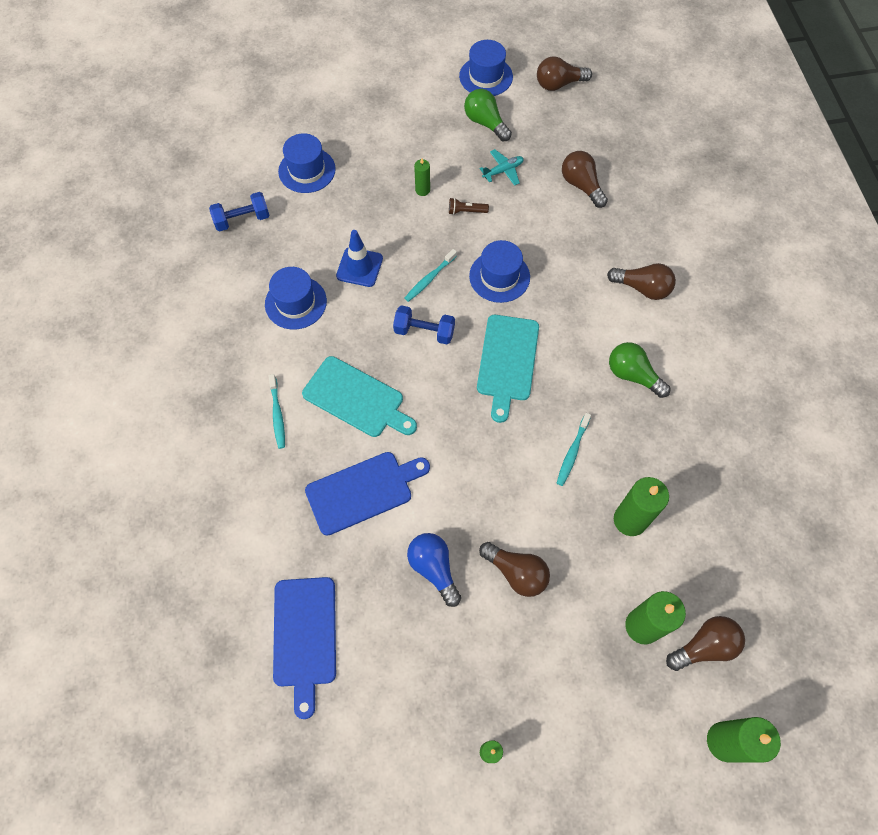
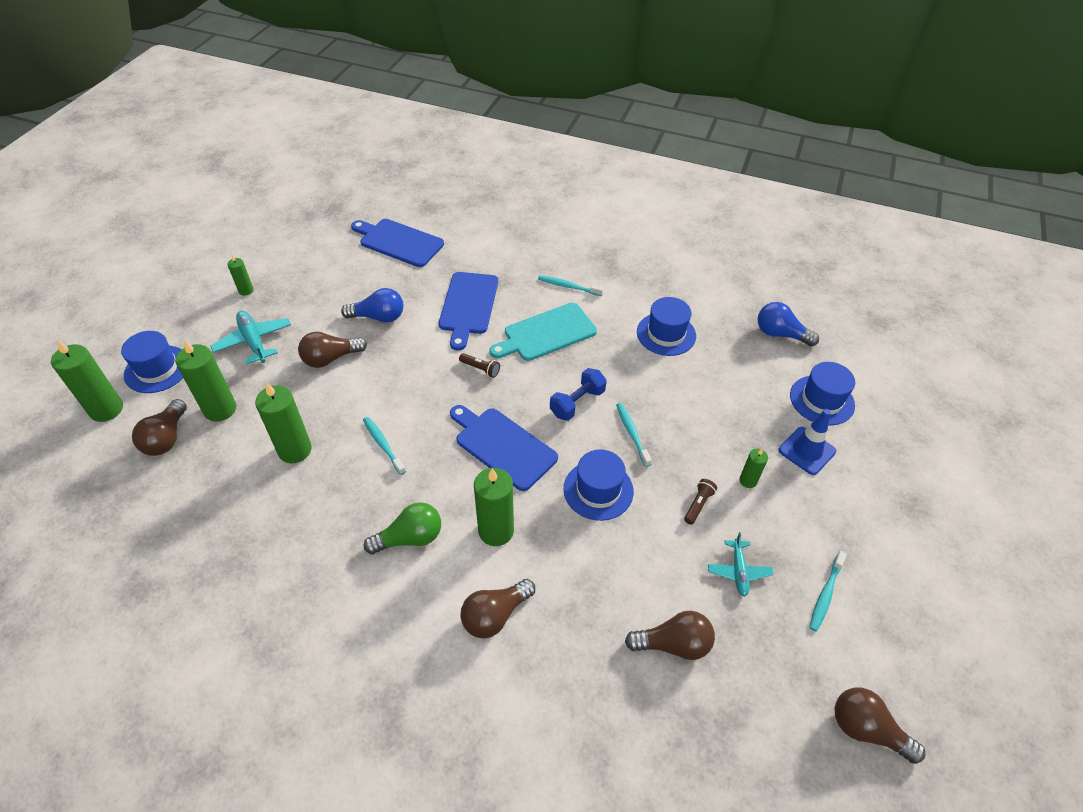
camera: 120 degrees right, 15 degrees down
blue dumbbell [209,192,270,232] -> blue light bulb [757,302,819,347]
blue traffic cone [336,230,383,287] -> blue traffic cone moved to [779,409,836,475]
blue hat [459,40,513,96] -> blue hat moved to [121,331,183,393]
green light bulb [464,89,512,141] -> turquoise toothbrush [809,551,847,632]
turquoise cutting board [477,315,539,423] -> blue cutting board [450,405,558,491]
brown light bulb [537,56,592,91] -> brown light bulb turned 75 degrees counterclockwise [835,687,925,764]
none -> turquoise plane [210,311,291,365]
none -> brown flashlight [459,353,500,378]
none -> green candle [474,468,514,546]

